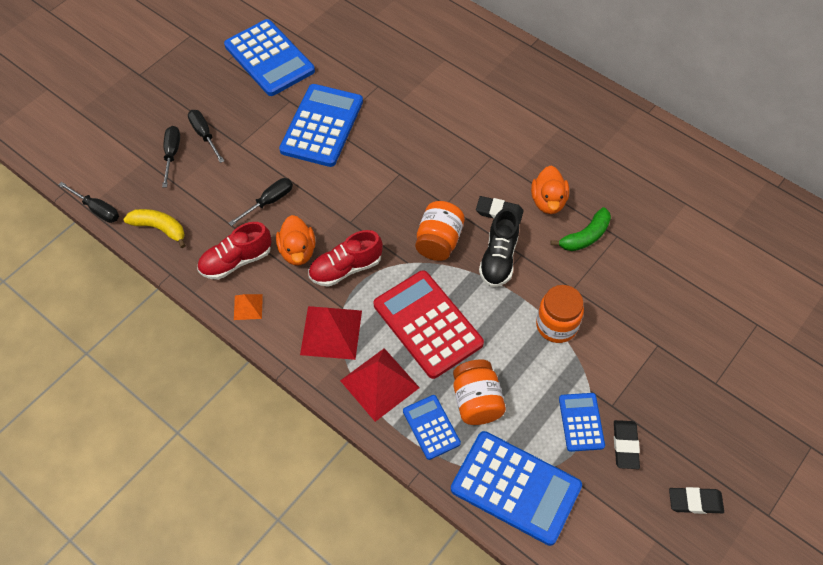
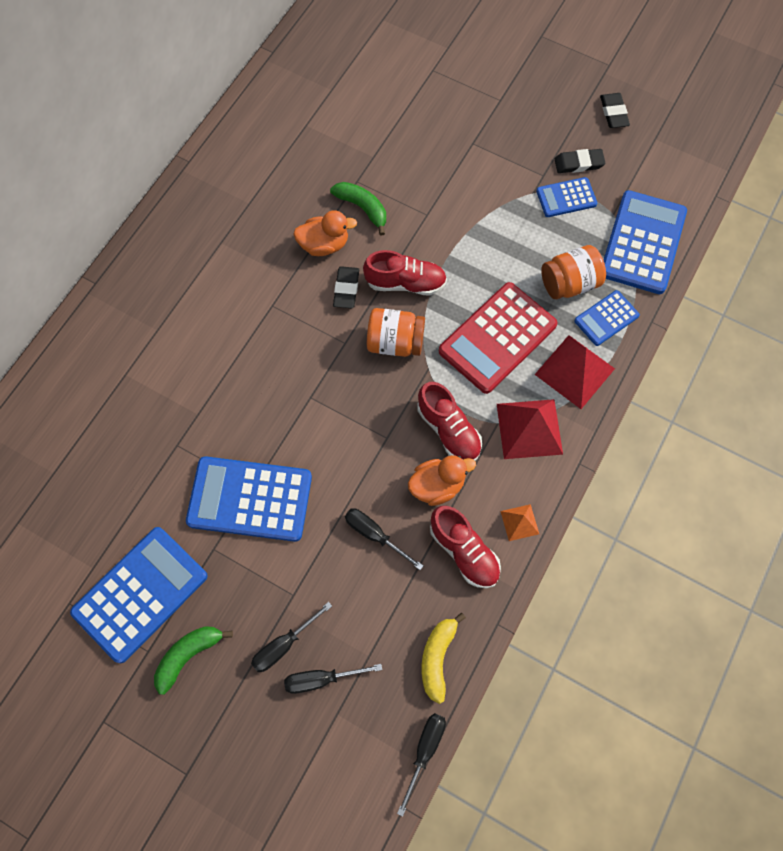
camera: 100 degrees left, 10 degrees up
black shoe [479,208,519,287] -> red shoe [363,250,447,296]
orange jar [536,285,584,343] -> none
none -> green banana [154,626,233,695]

